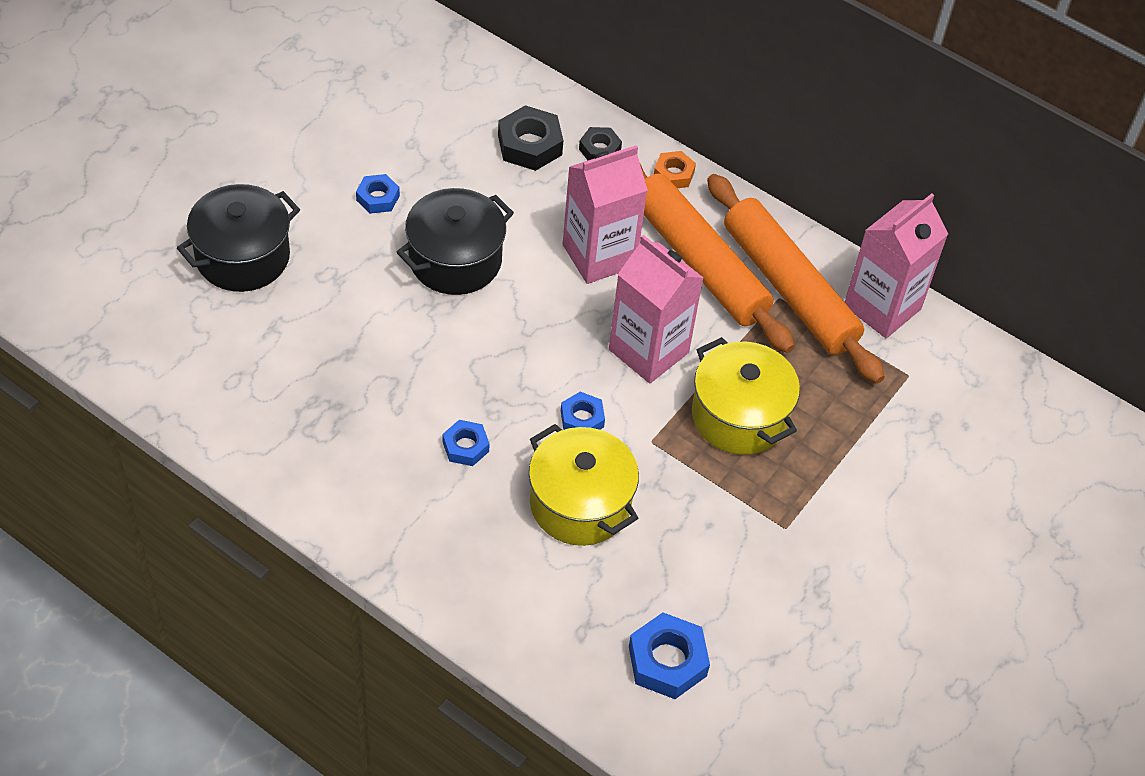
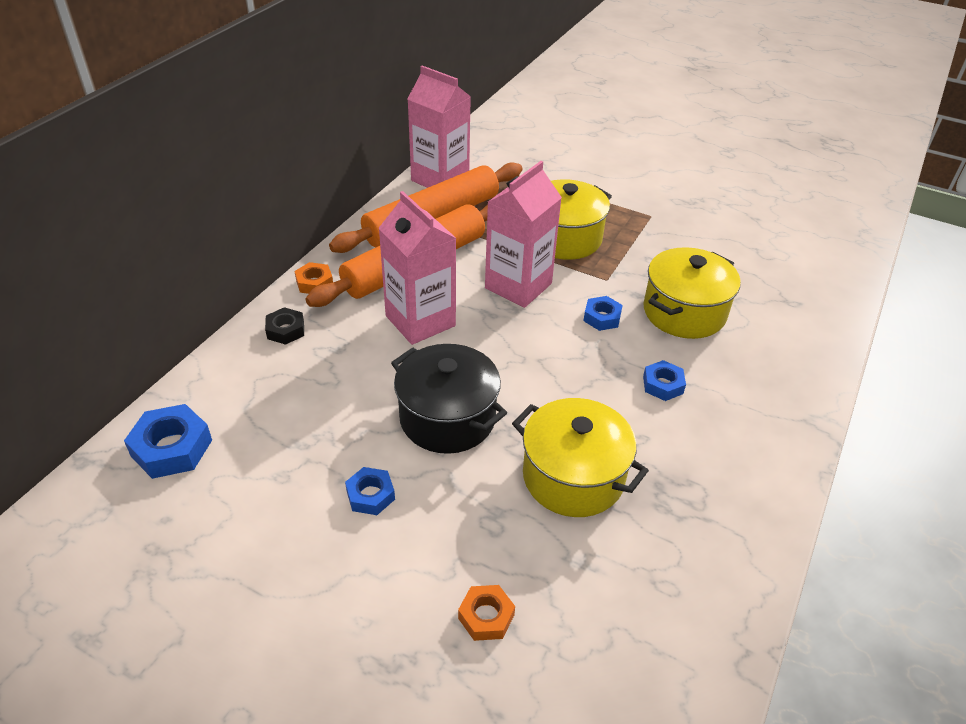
camera: 95 degrees left, 10 degrees down
black pot [177,184,300,292] -> orange nut [458,585,515,641]
black nut [498,105,563,171] -> none
blue nut [629,612,710,699] -> blue nut moved to [124,404,212,479]
none -> yellow pot [512,398,649,517]

